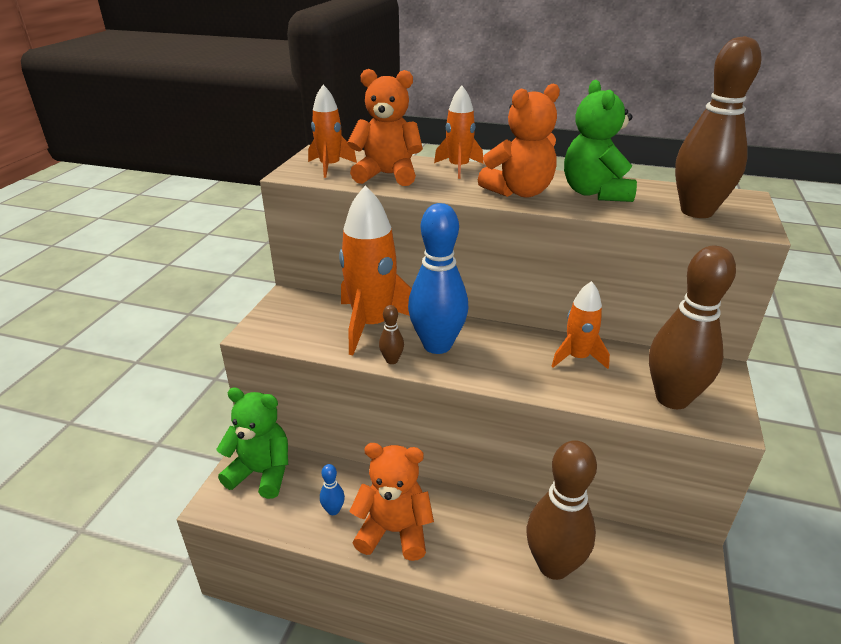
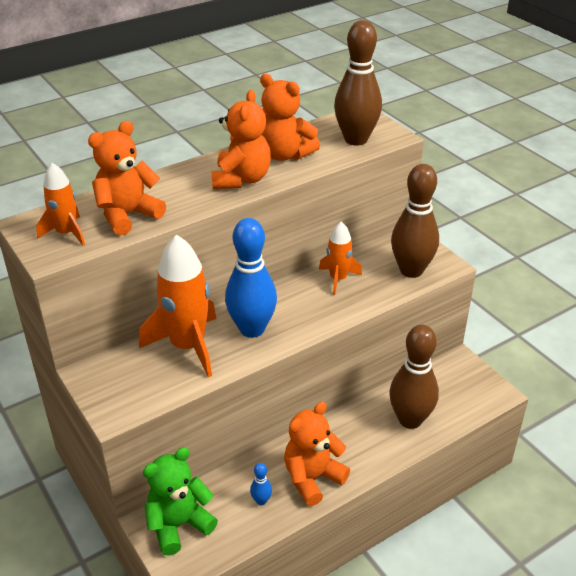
camera: 50 degrees left, 5 degrees up
brown bowling pin [379,305,404,364] -> none
orange rocket [434,86,483,179] -> none
green teddy bear [564,80,637,202] -> orange teddy bear [260,74,320,161]

